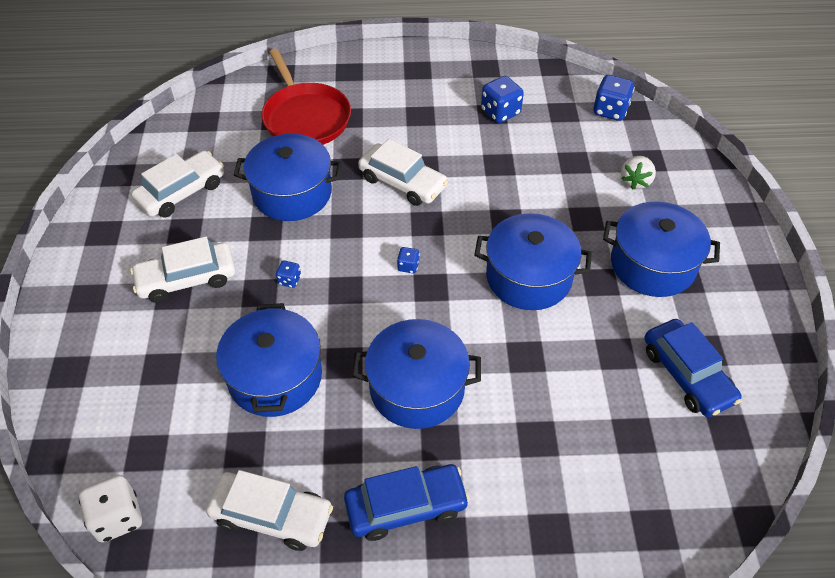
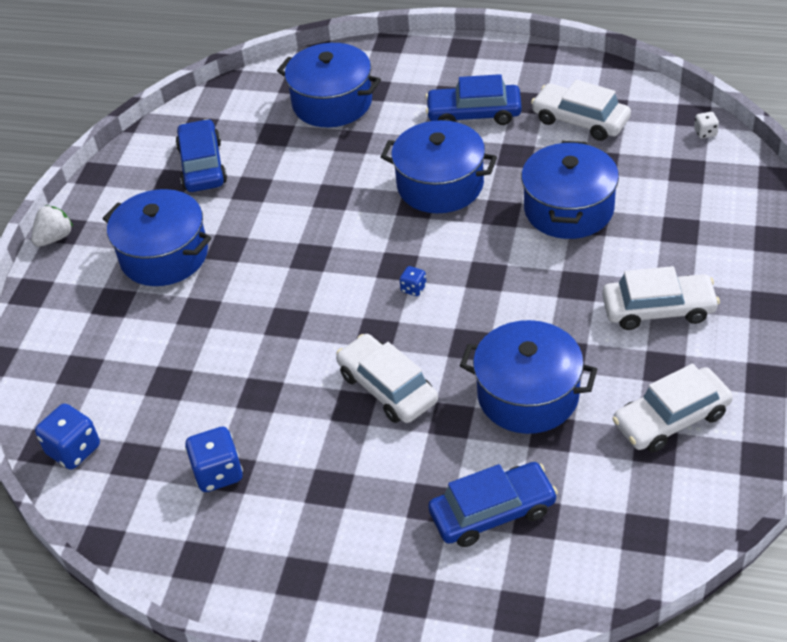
camera: 160 degrees left, 5 degrees down
white dice [79,475,142,542] -> white dice [694,112,719,139], size x0.52
red pan [262,49,351,145] -> blue car [428,462,558,547]
blue dice [276,260,301,288] -> none
blue pot [474,213,592,310] -> blue pot moved to [277,43,381,127]
white strawberry [621,156,656,190] -> white strawberry moved to [31,205,73,247]

